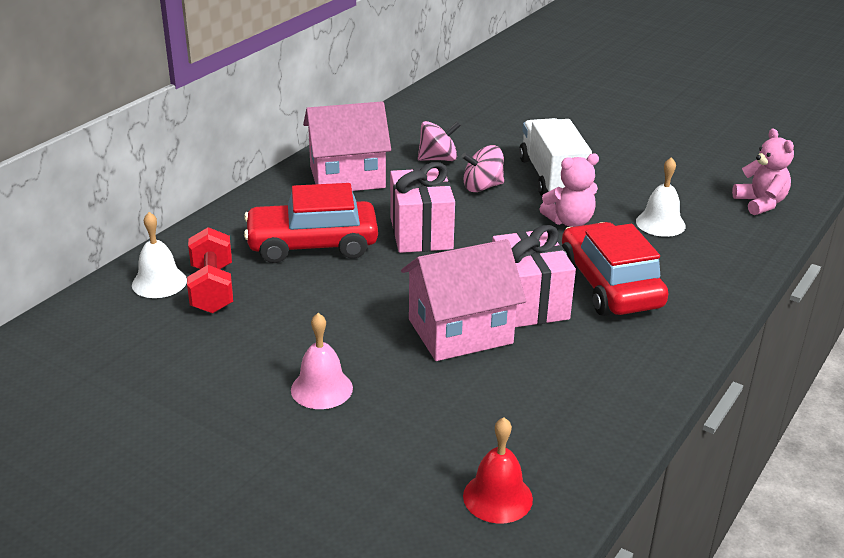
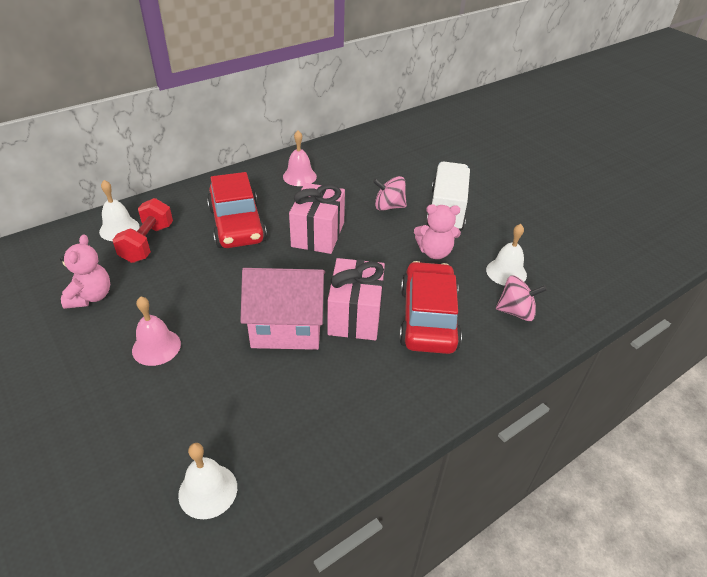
camera: 20 degrees right, 10 degrees up
red car [244,183,378,263] -> red car turned 120 degrees counterclockwise [207,172,267,248]
pink house [303,101,391,191] -> pink bell [283,130,317,186]
pink spinning top [418,121,461,161] -> pink spinning top moved to [496,275,547,321]
red bell [463,417,533,524] -> white bell [178,443,237,519]
pink teddy bear [732,129,794,215] -> pink teddy bear moved to [60,235,110,309]

